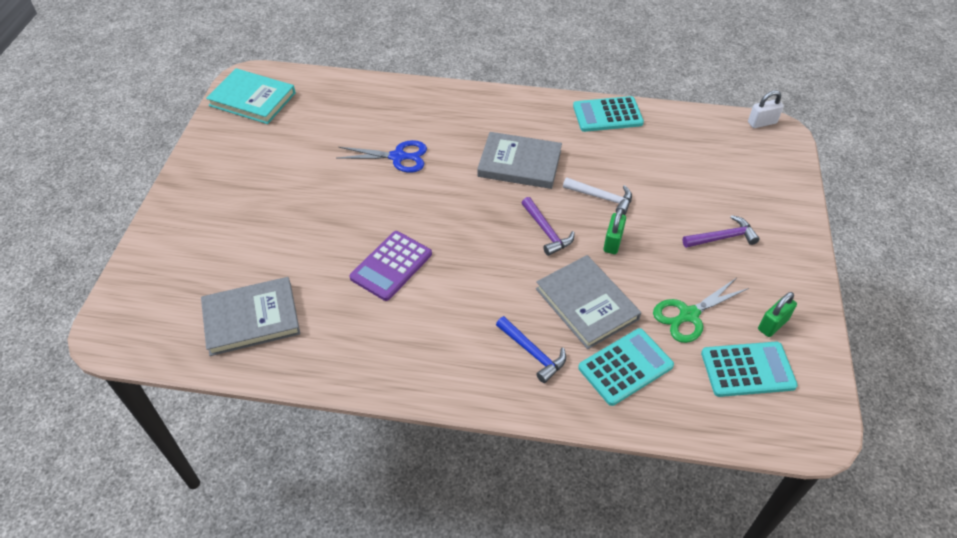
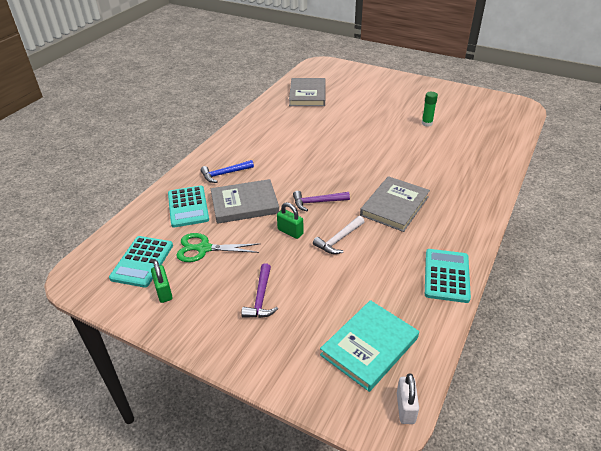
camera: 110 degrees right, 10 degrees down
turquoise book [206,68,296,124] -> turquoise book moved to [320,300,419,392]
blue scissors [337,140,427,173] -> none
purple calculator [350,231,432,301] -> none
green scissors [653,278,749,343] -> green scissors turned 75 degrees counterclockwise [176,233,260,262]
none -> green glue stick [422,92,438,127]

